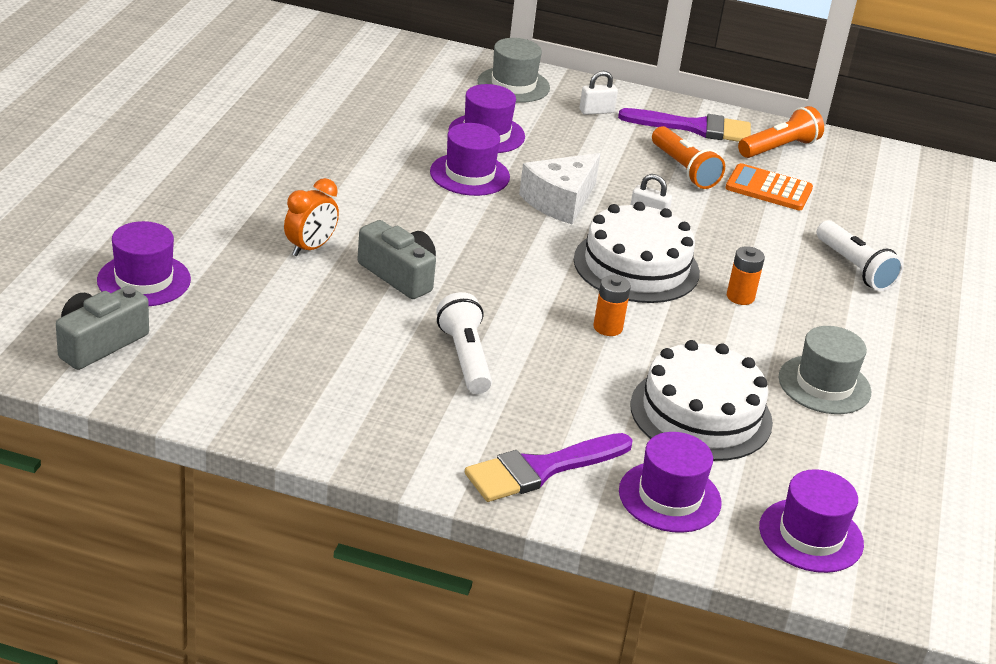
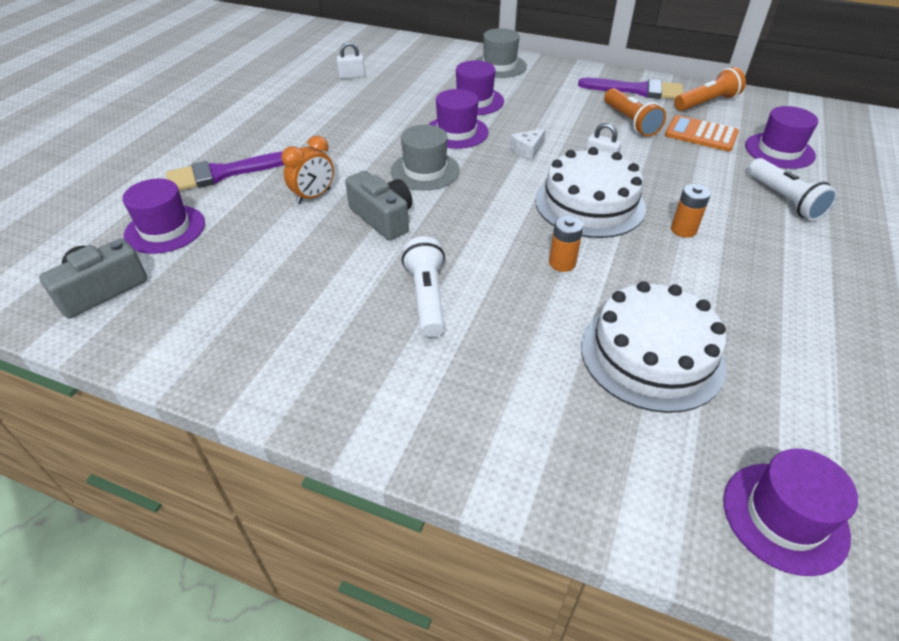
camera: 10 degrees right, 10 degrees up
purple brush [465,433,633,502] -> purple brush moved to [166,151,284,191]
white cheese [519,153,601,224] -> white cheese [510,129,546,160], size x0.53
white padlock [579,71,618,115] -> white padlock moved to [337,42,365,79]
purple hat [619,432,722,533] -> purple hat moved to [745,106,818,169]
grey hat [779,326,871,414] -> grey hat moved to [391,125,460,190]

